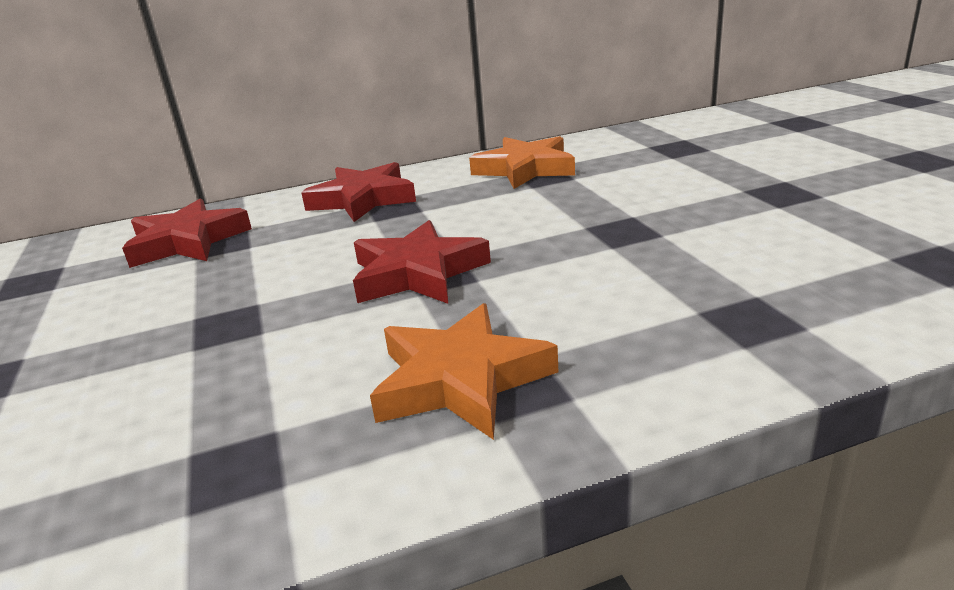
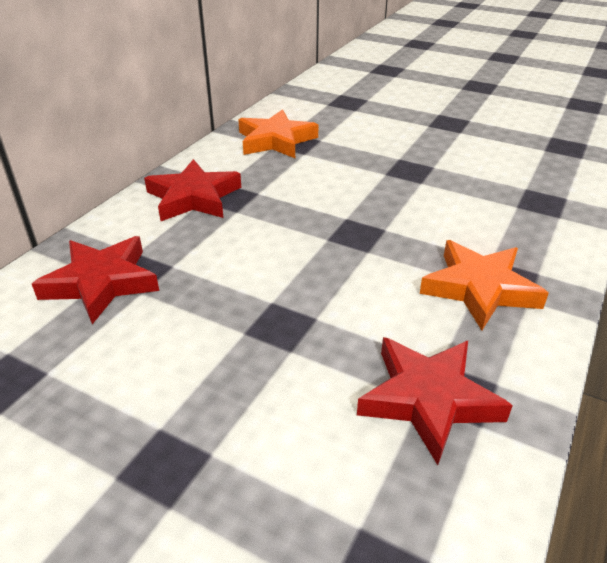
camera: 45 degrees left, 10 degrees up
red star [353,220,491,304] -> red star moved to [357,337,513,465]

